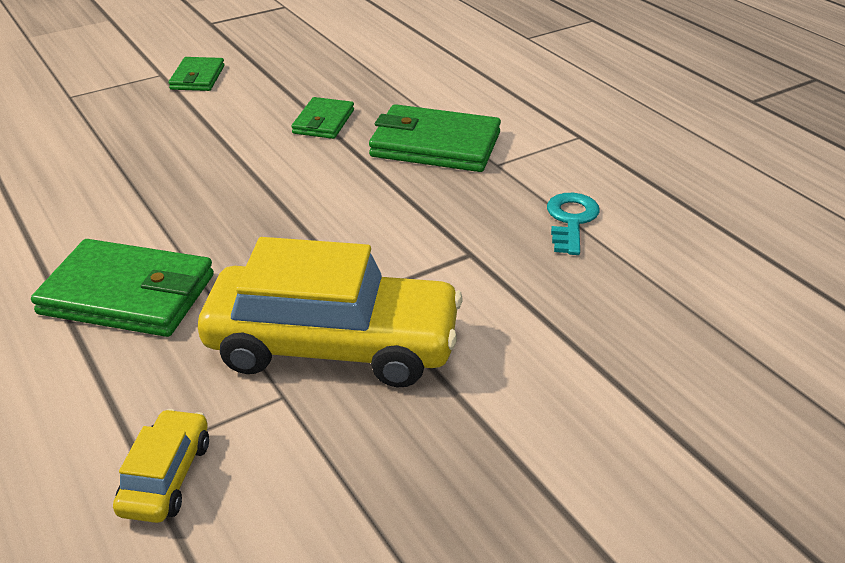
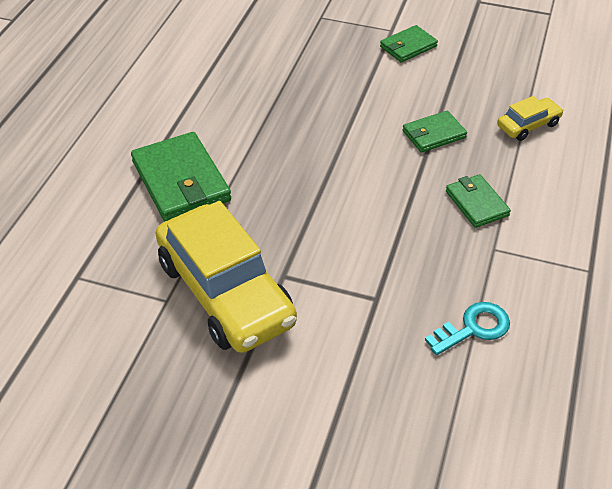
camera: 50 degrees right, 10 degrees up
yellow car [113,409,209,523] -> yellow car moved to [497,96,564,141]
green wallet [369,104,501,172] -> green wallet [446,174,511,228], size x0.57

